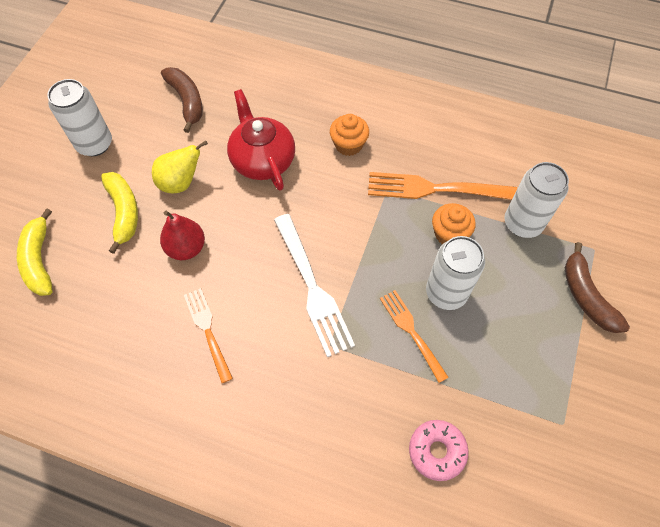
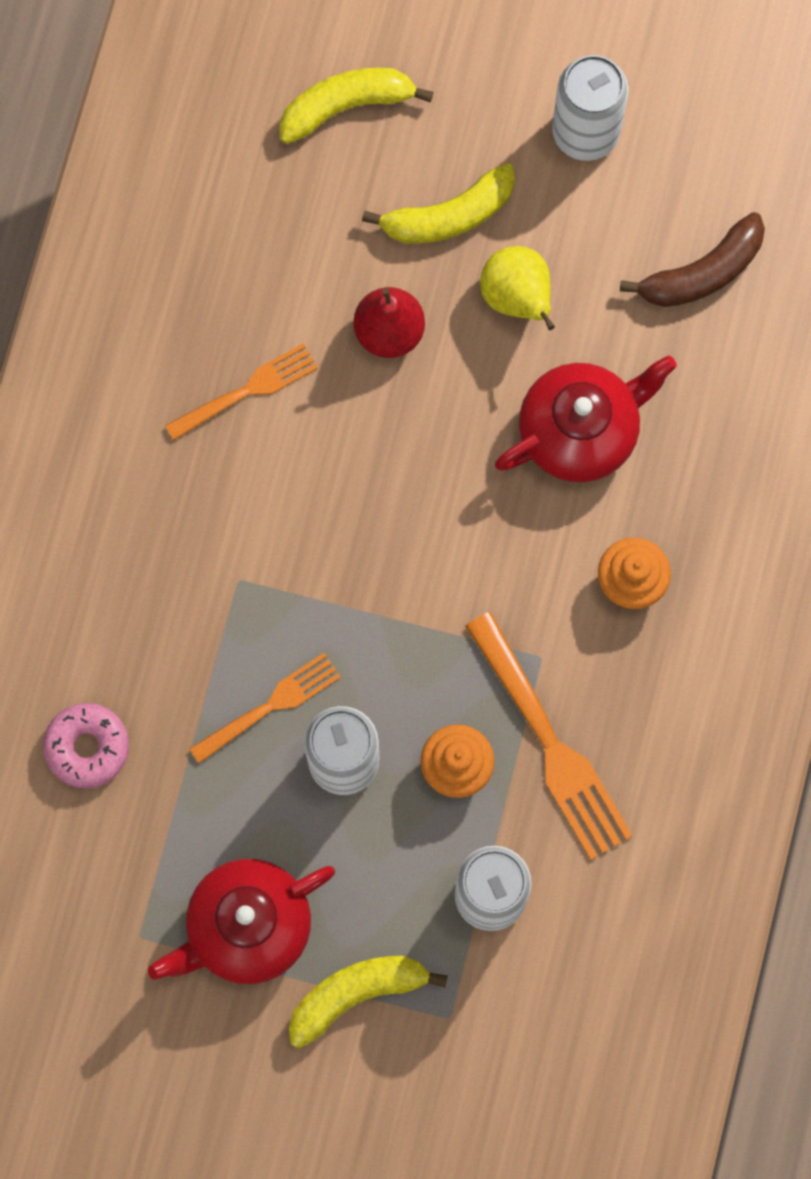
camera: 85 degrees right, 15 degrees up
white fork [274,214,355,357] -> none
orange fork [368,172,517,200] -> orange fork turned 150 degrees clockwise [465,612,632,860]
brown banana [565,242,630,333] -> yellow banana [289,956,448,1048]
none -> red teapot [148,859,335,984]

